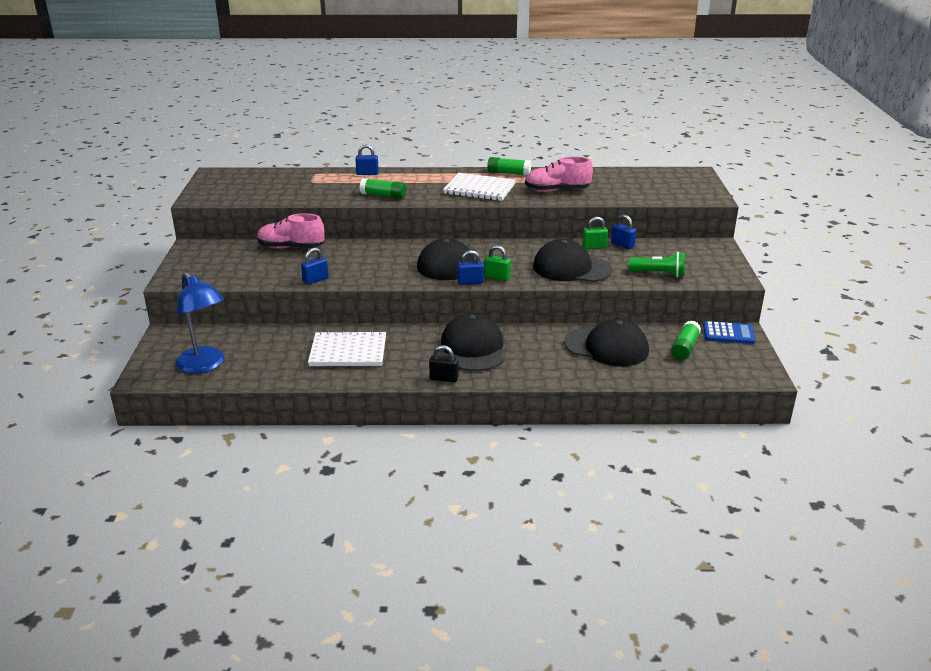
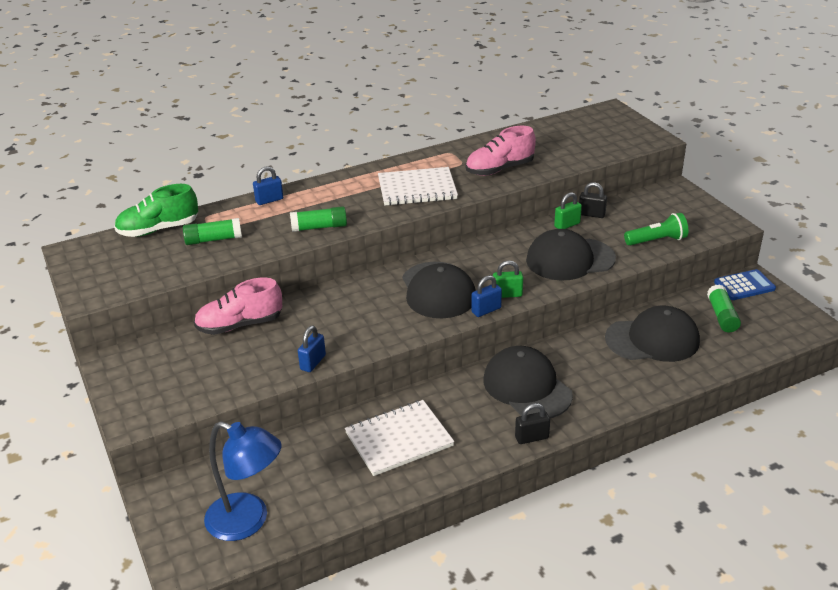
camera: 25 degrees left, 5 degrees up
green glue stick [487,157,531,175] -> green glue stick moved to [183,218,242,245]
blue padlock [611,214,636,249] -> black padlock [579,182,607,218]
none -> green shoe [114,184,198,237]

